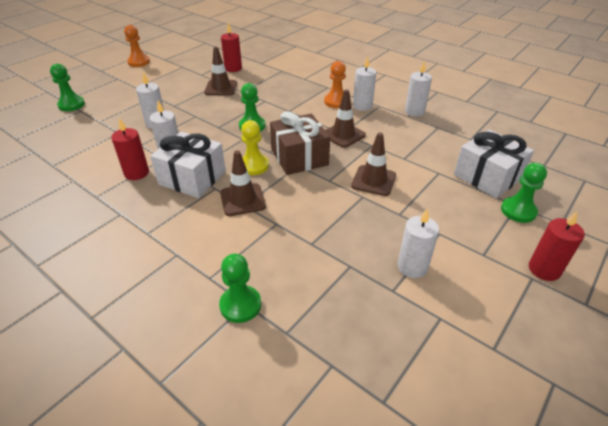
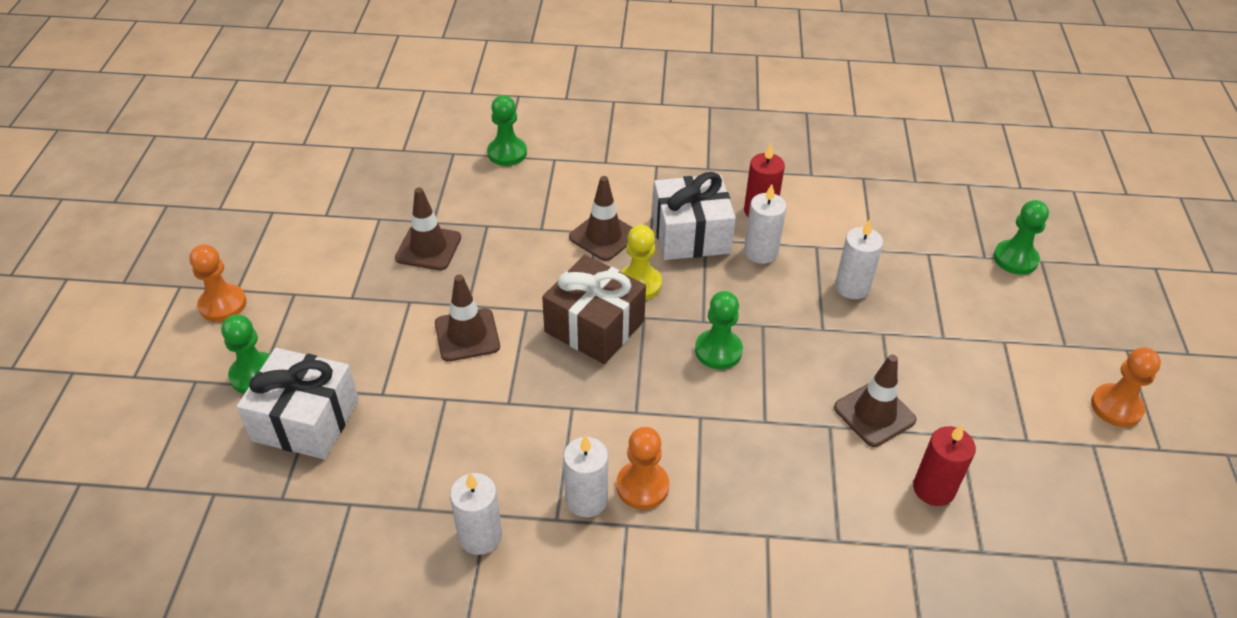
camera: 145 degrees right, 5 degrees up
brown traffic cone [325,90,366,148] -> brown traffic cone moved to [395,187,461,270]
white candle [397,209,439,278] -> none
red candle [529,211,585,281] -> orange pawn [189,244,246,322]

